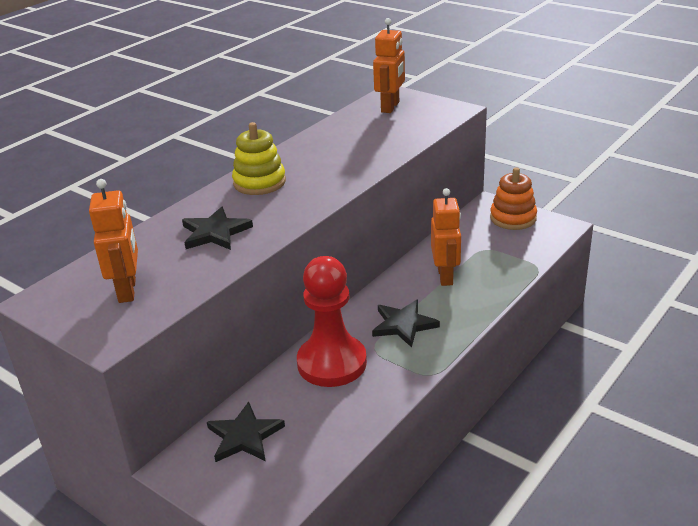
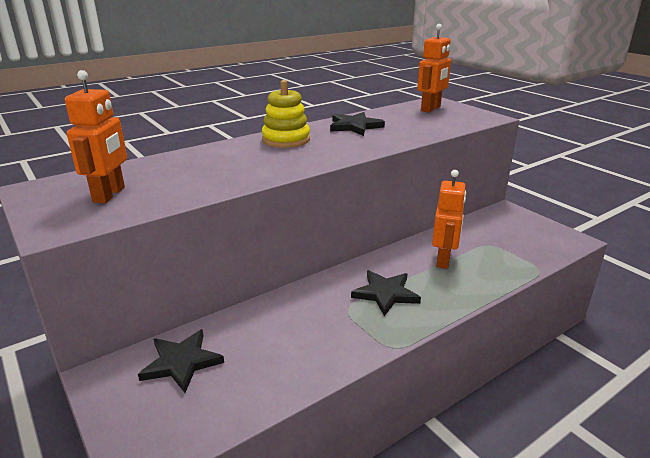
camera: 15 degrees right, 5 degrees down
black star [182,207,253,250] -> black star moved to [330,112,385,136]
red pawn [297,256,367,387] -> none
orange stacking toy [490,167,537,230] -> none

